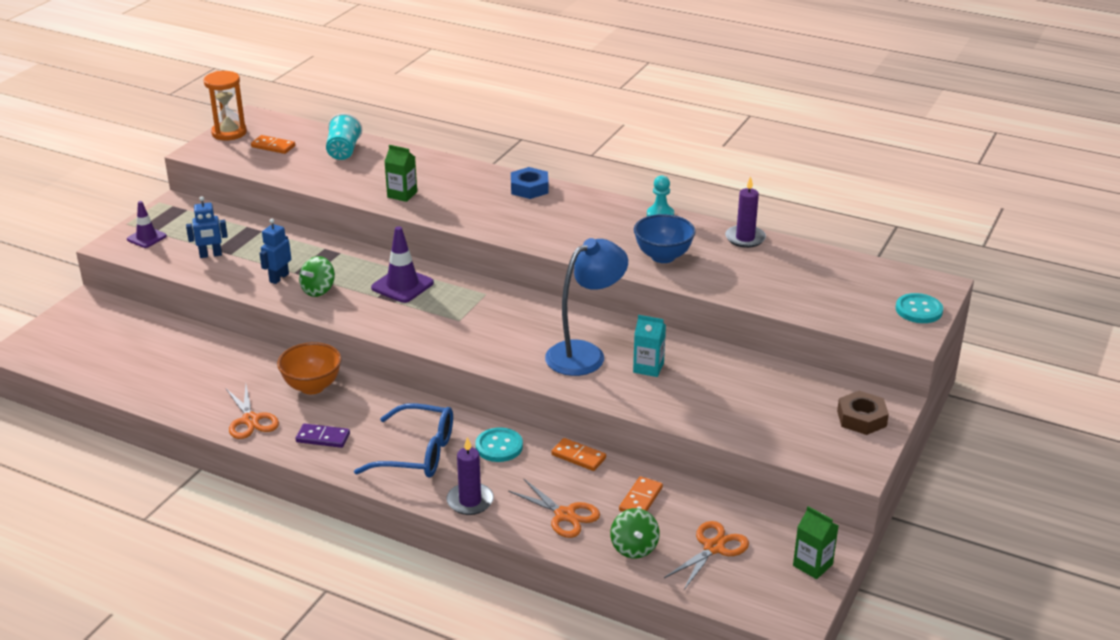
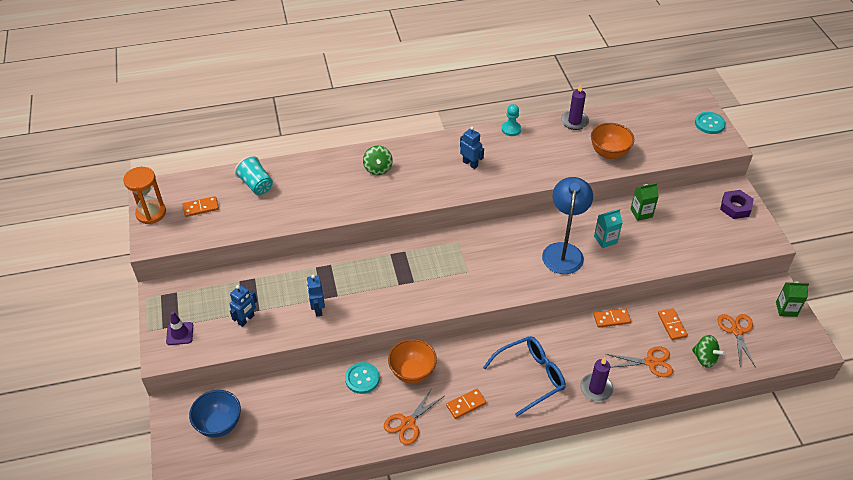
camera: 40 degrees left, 15 degrees up
orange scissors [226,385,279,439] -> orange scissors turned 105 degrees clockwise [384,387,444,445]
purple domino [295,423,350,448] -> orange domino [446,389,486,419]
green spinning top [299,256,335,297] -> green spinning top moved to [363,146,393,175]
purple traffic cone [371,226,434,303] -> none
green carton [384,145,417,202] -> green carton moved to [631,183,659,221]
turquoise button [476,427,523,462] -> turquoise button moved to [345,362,380,394]
blue nut [511,167,549,199] -> none
blue bowl [634,214,696,263] -> blue bowl moved to [189,390,241,438]
brown nut [837,391,889,435] -> purple nut [720,190,754,219]
none -> blue robot [460,126,484,169]
none -> orange bowl [591,123,634,159]

